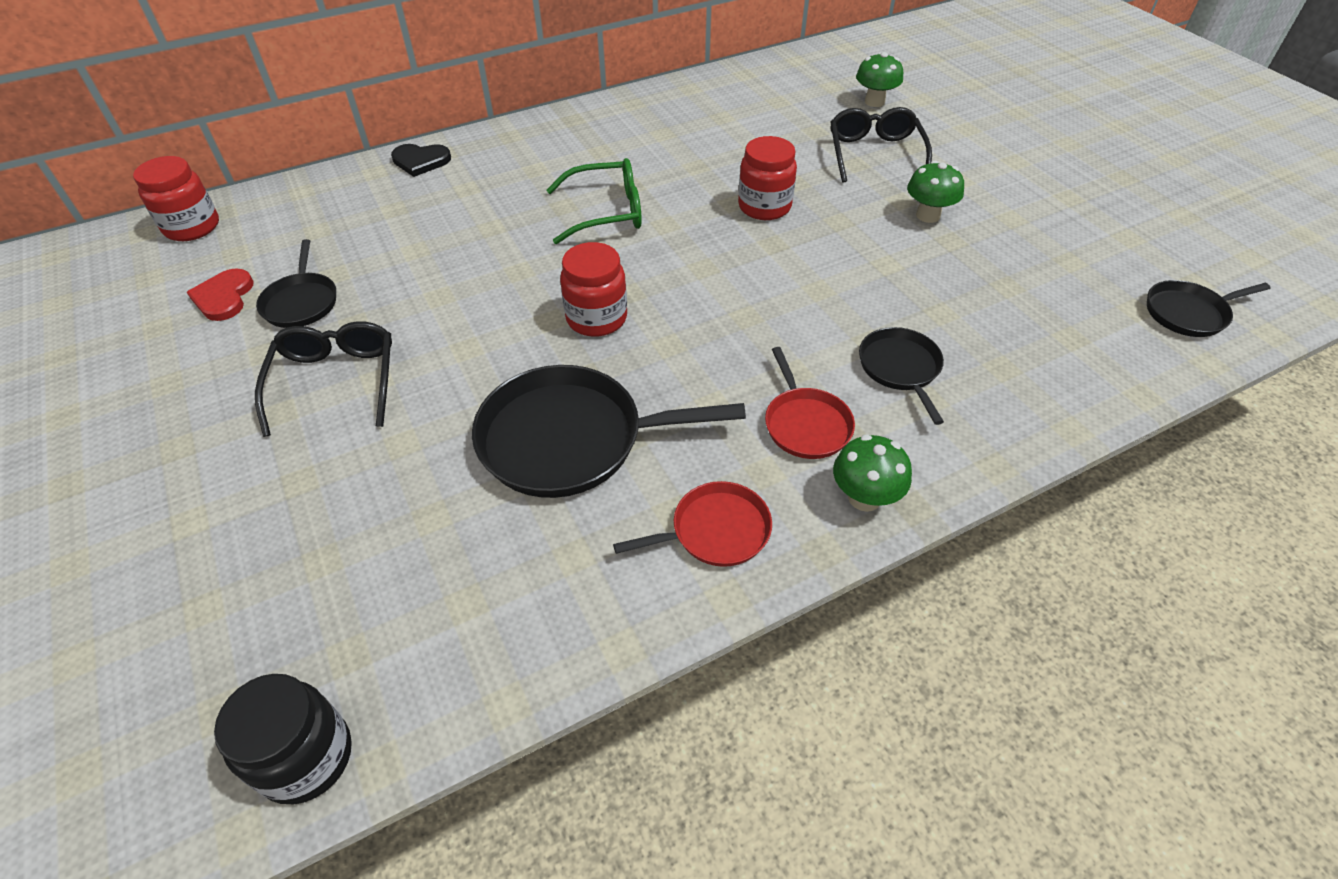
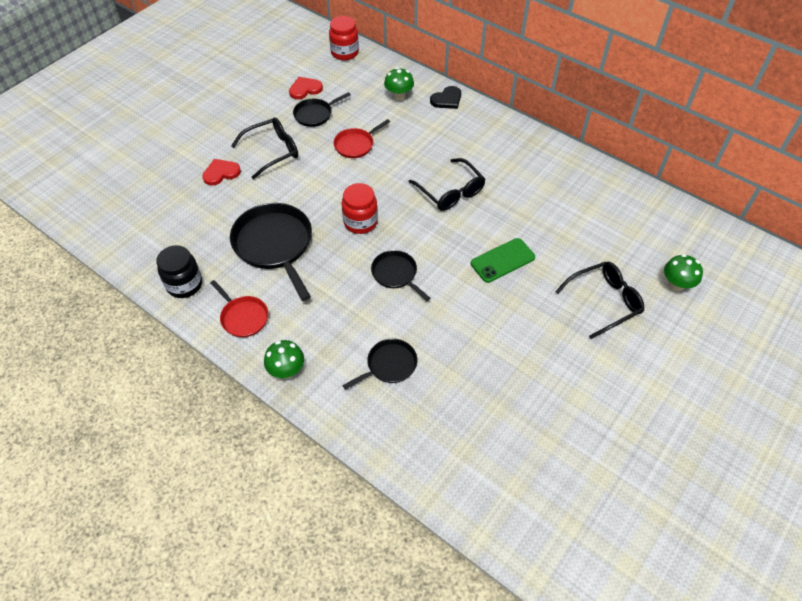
camera: 65 degrees right, 5 degrees up
black jar [214,674,352,804] -> black jar moved to [156,245,202,298]
black heart [391,144,451,177] -> black heart turned 105 degrees counterclockwise [430,86,461,109]
green glasses [547,158,642,244] -> black glasses [409,158,486,211]
red jar [738,136,797,220] -> green phone [471,238,535,283]
red pan [765,347,855,459] -> red pan moved to [333,119,390,158]
green mushroom [907,161,964,223] -> green mushroom moved to [384,67,414,101]
black pan [1147,280,1270,337] -> black pan moved to [371,250,430,301]
none -> red heart [202,159,241,186]

